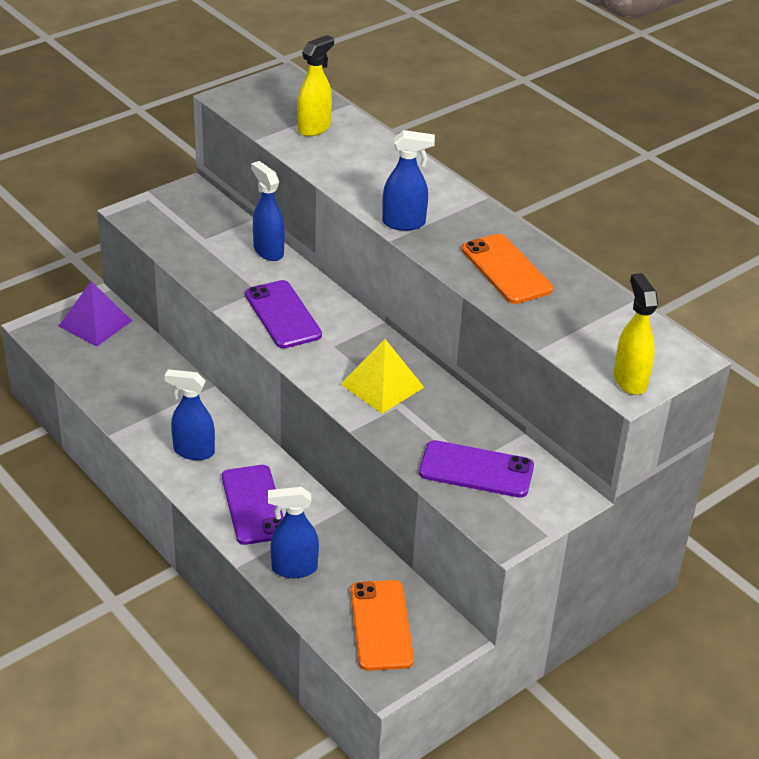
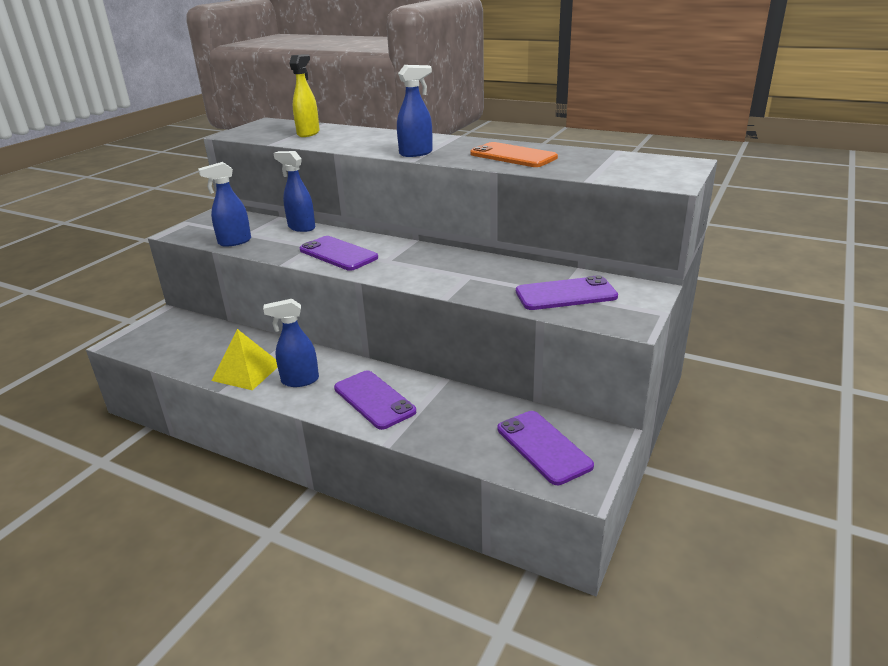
camera: 20 degrees left, 10 degrees down
purple pyramid [58,281,132,347] -> none
blue spray bottle [268,487,319,578] -> blue spray bottle moved to [198,162,251,247]
yellow pyramid [341,339,424,414] -> yellow pyramid moved to [211,329,278,390]
orange phone [350,580,414,671] -> purple phone [497,411,594,485]
yellow spray bottle [614,273,658,395] -> none

